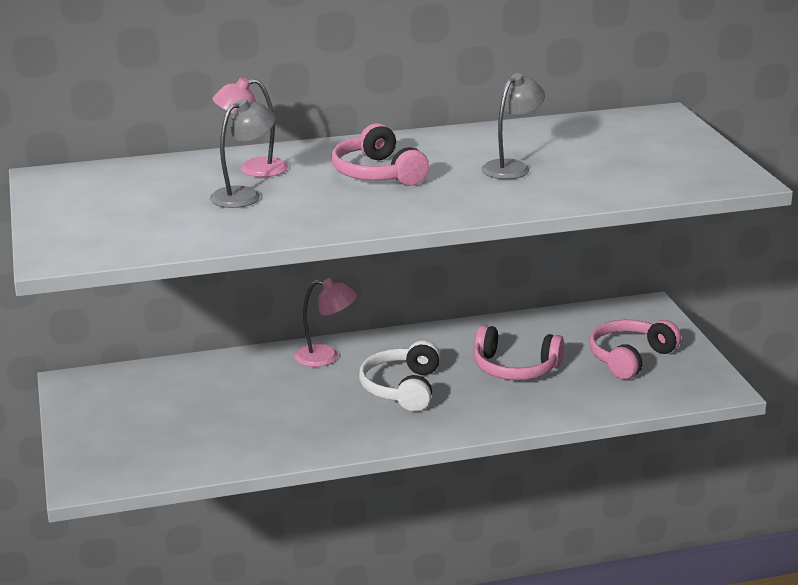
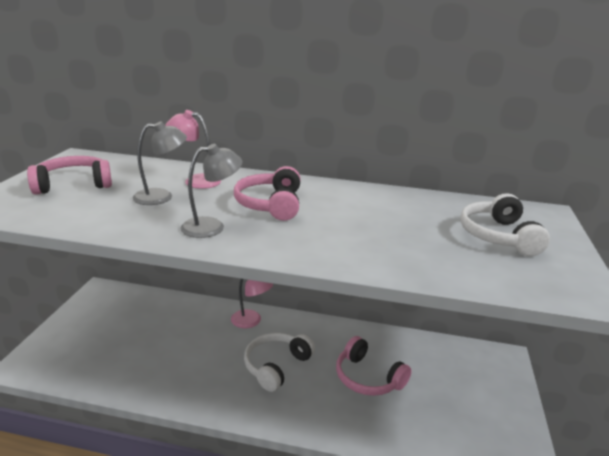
camera: 25 degrees right, 0 degrees up
grey lamp [482,73,545,179] -> grey lamp moved to [180,144,242,238]
pink headphones [589,320,681,379] -> pink headphones moved to [27,156,112,195]
none -> white headphones [460,193,550,256]

